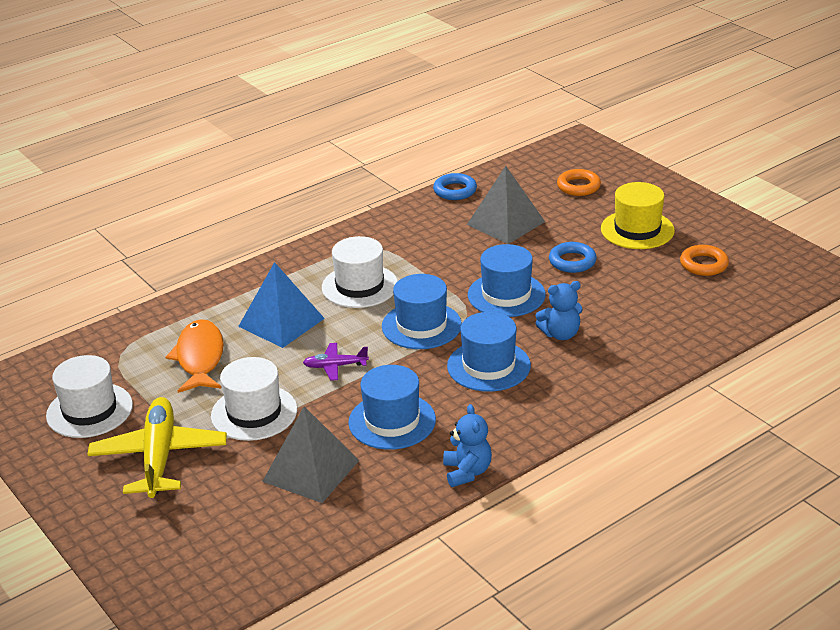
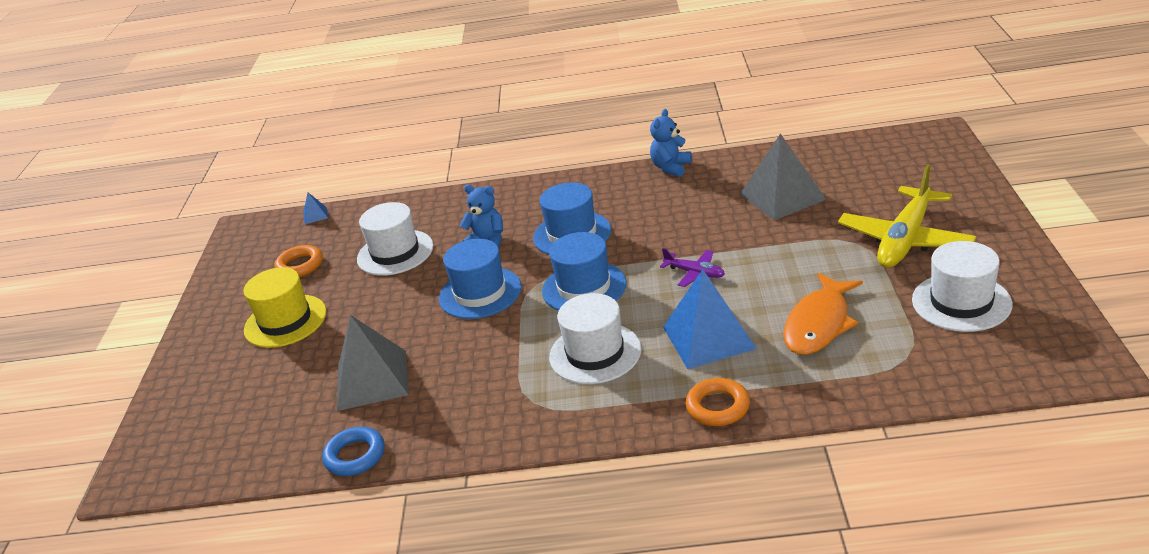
camera: 140 degrees left, 0 degrees up
white hat [211,357,297,441] -> white hat moved to [357,202,434,276]
blue hat [348,365,436,450] -> none
blue ring [549,242,597,273] -> none
orange ring [557,169,601,196] -> orange ring moved to [686,378,750,426]
none -> blue pyramid [303,193,328,224]

